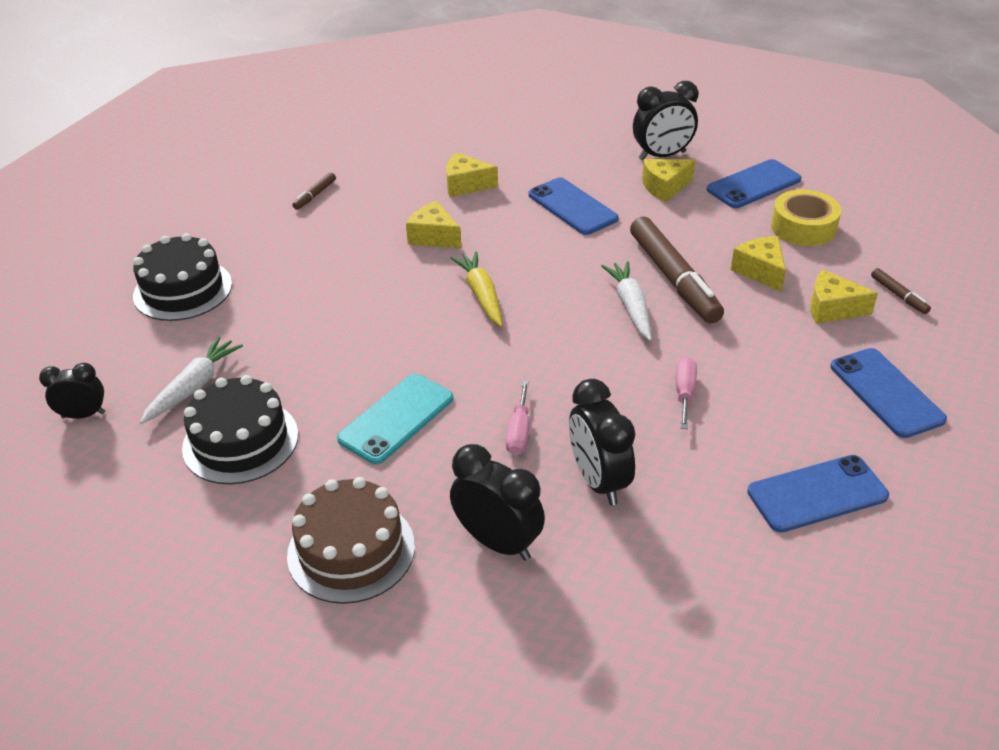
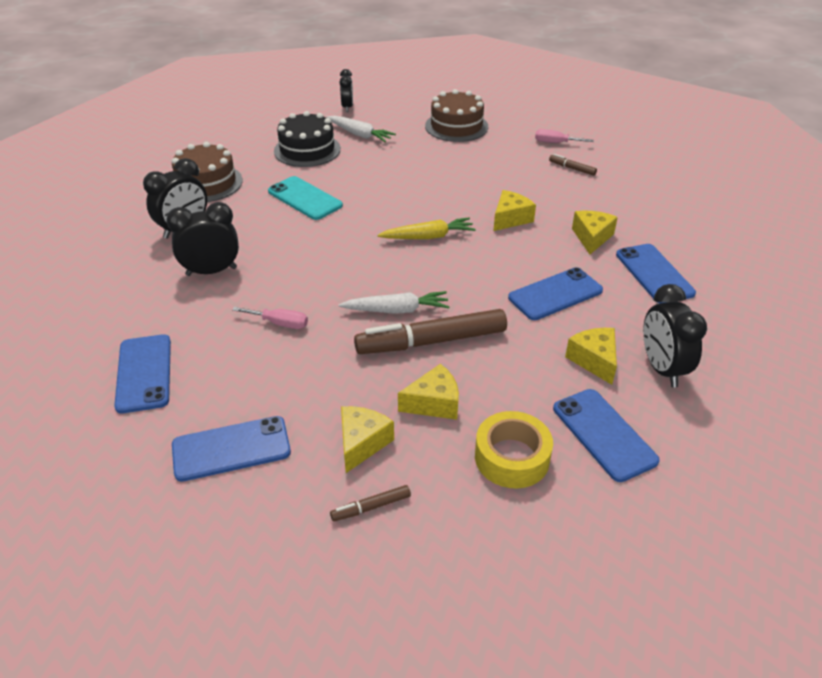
camera: 95 degrees right, 0 degrees up
black cake [133,233,232,321] -> brown cake [425,89,488,142]
pink screwdriver [506,381,529,455] -> pink screwdriver moved to [535,129,594,143]
none -> blue phone [616,244,696,303]

